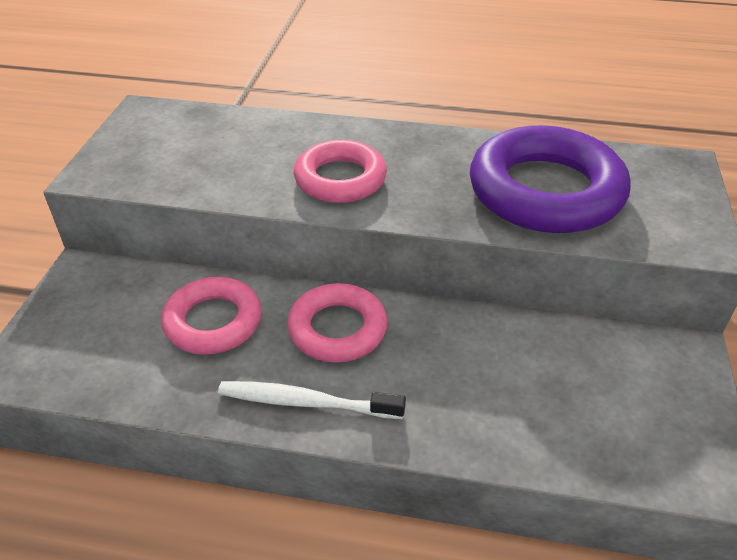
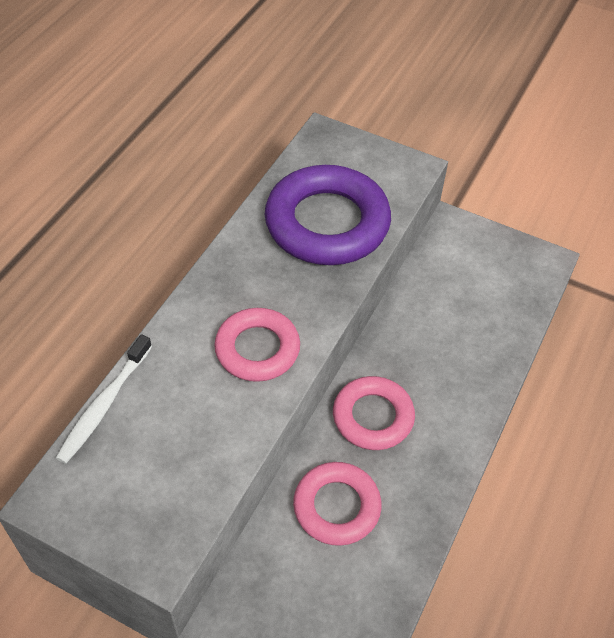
camera: 75 degrees left, 10 degrees up
white toothbrush [218,381,406,419] -> white toothbrush moved to [56,334,152,464]

